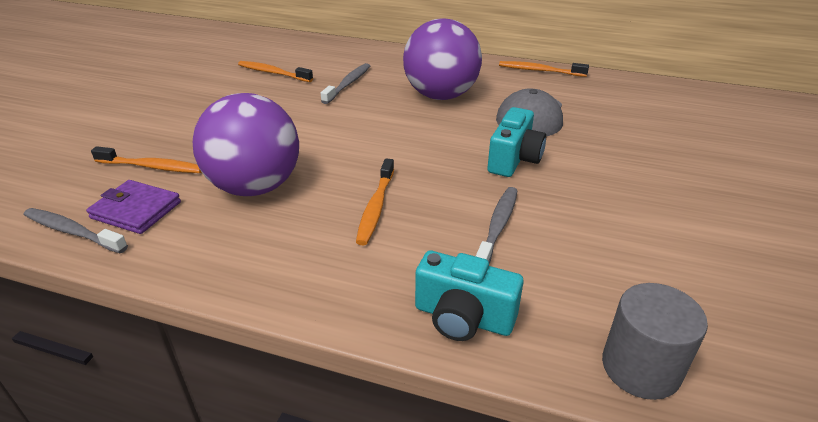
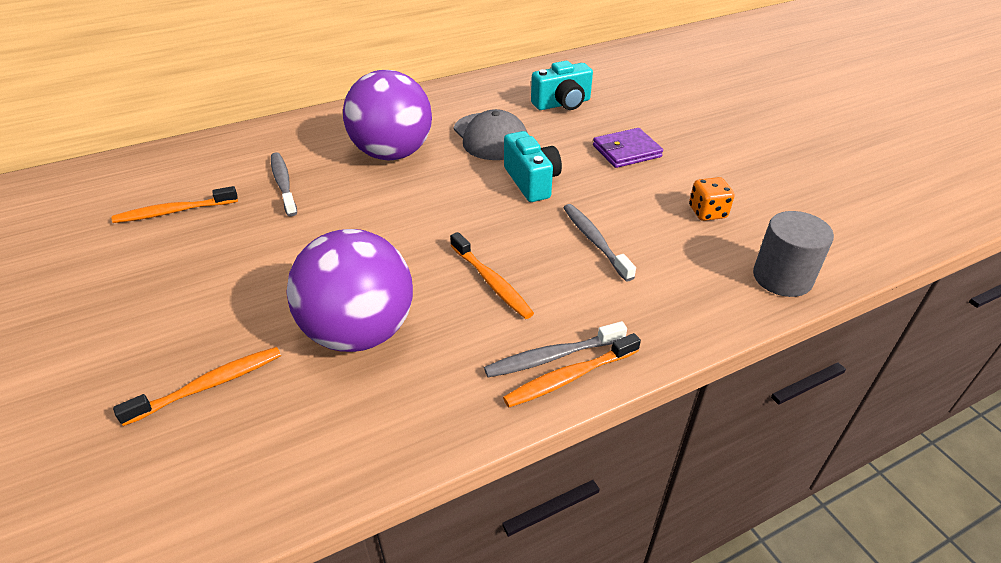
camera: 45 degrees left, 5 degrees up
grey toothbrush [24,208,128,253] -> grey toothbrush moved to [484,321,627,377]
purple wallet [86,180,181,234] -> purple wallet moved to [593,128,663,168]
turquoise camera [415,251,524,341] -> turquoise camera moved to [531,61,593,110]
orange toothbrush [499,61,589,77] -> orange toothbrush moved to [503,333,641,407]
none -> orange dice [689,177,734,221]

